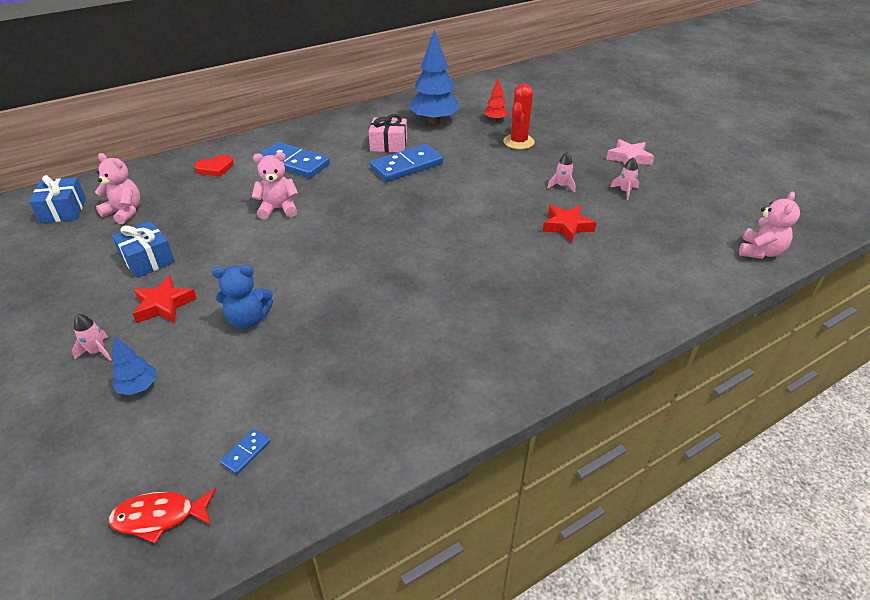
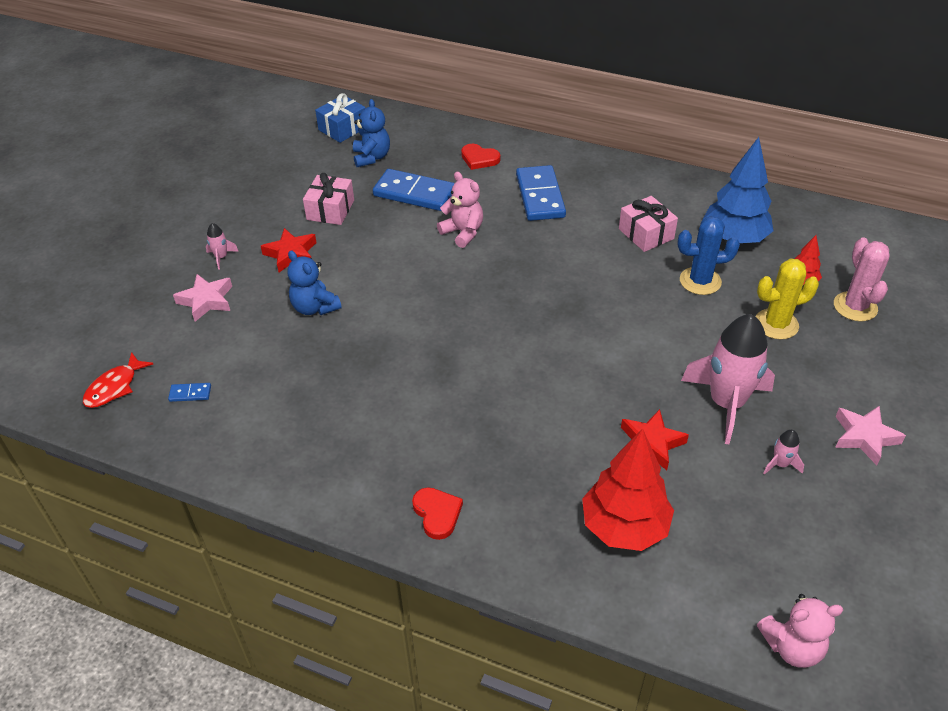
camera: 55 degrees right, 5 degrees up
pink teddy bear [95,153,140,224] -> blue teddy bear [353,99,390,167]
red fish [108,488,216,544] -> red fish turned 105 degrees counterclockwise [83,352,153,408]
blue gift [112,221,175,278] -> pink gift [303,173,354,225]
blue tree [112,336,156,395] -> pink star [173,274,232,322]
blue domino [370,144,443,182] -> blue domino moved to [373,169,455,211]
red cactus [503,84,535,149] -> yellow cactus [755,258,819,340]
pink rocket [547,152,576,193] -> pink rocket [681,314,775,444], size x2.42
none -> red heart [412,487,463,540]
none -> red tree [582,429,674,551]
none -> blue cactus [677,216,740,295]
none -> pink cactus [834,237,890,321]

